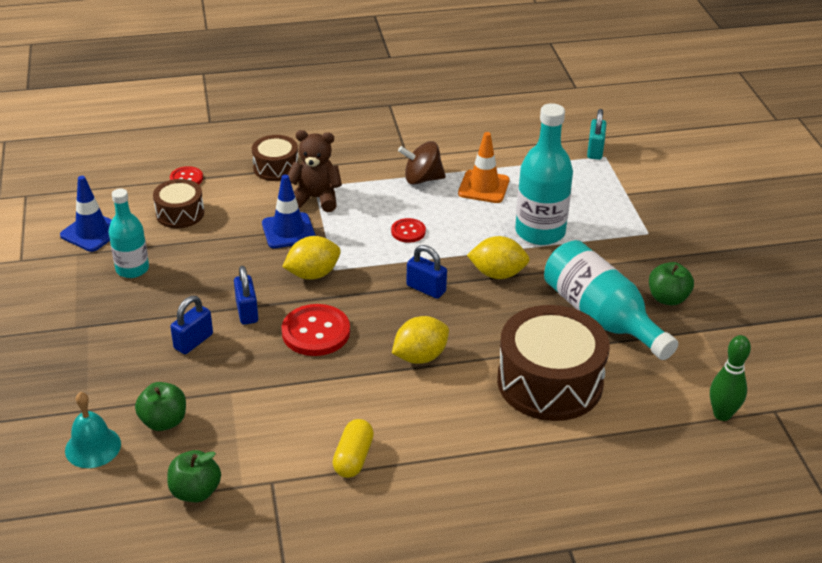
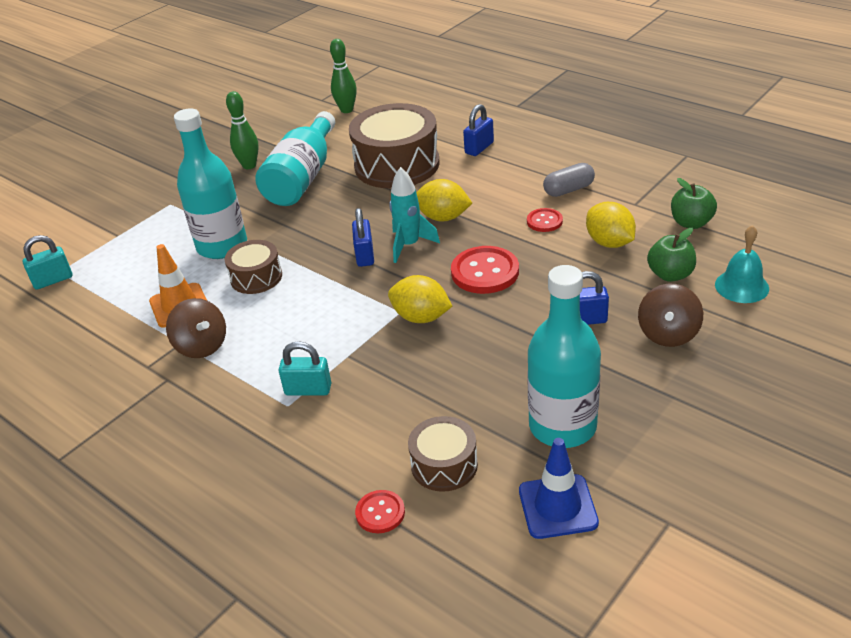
camera: 125 degrees left, 0 degrees up
turquoise bottle [109,189,149,278] -> turquoise bottle [527,265,601,448], size x1.59
blue padlock [234,266,258,325] -> blue padlock moved to [463,104,494,156]
brown drum [252,135,299,181] -> brown drum moved to [224,240,282,294]
blue traffic cone [262,174,316,248] -> none
brown teddy bear [288,130,342,212] -> turquoise padlock [279,341,331,396]
yellow capsule [332,419,374,478] -> grey capsule [543,163,595,197]
red button [391,218,426,243] -> red button moved to [527,208,563,232]
yellow lemon [467,236,530,279] -> yellow lemon moved to [586,202,636,248]
green apple [649,262,694,306] -> green bowling pin [226,91,259,169]
none -> turquoise rocket [389,167,440,263]
none -> brown spinning top [638,284,703,347]

